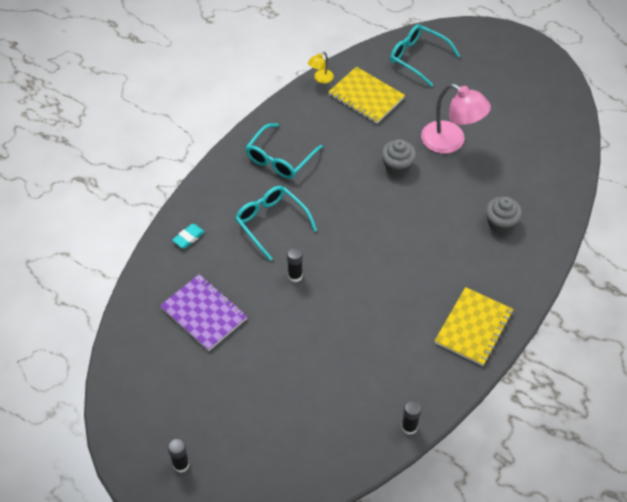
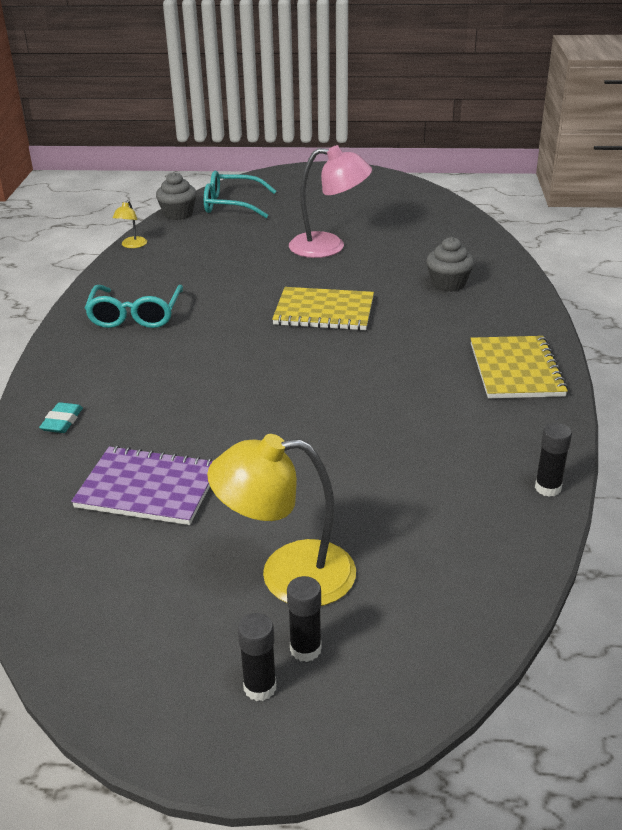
camera: 30 degrees left, 20 degrees down
turquoise glasses [235,186,317,261] -> none
black glue stick [287,247,303,282] -> black glue stick moved to [287,576,322,662]
yellow notebook [328,67,405,124] -> yellow notebook moved to [272,287,374,331]
grey cupcake [381,139,416,175] -> grey cupcake moved to [156,172,197,220]
none -> yellow lamp [207,434,356,606]

